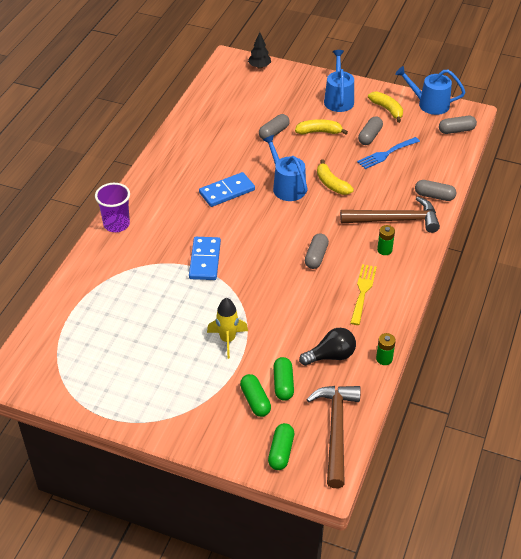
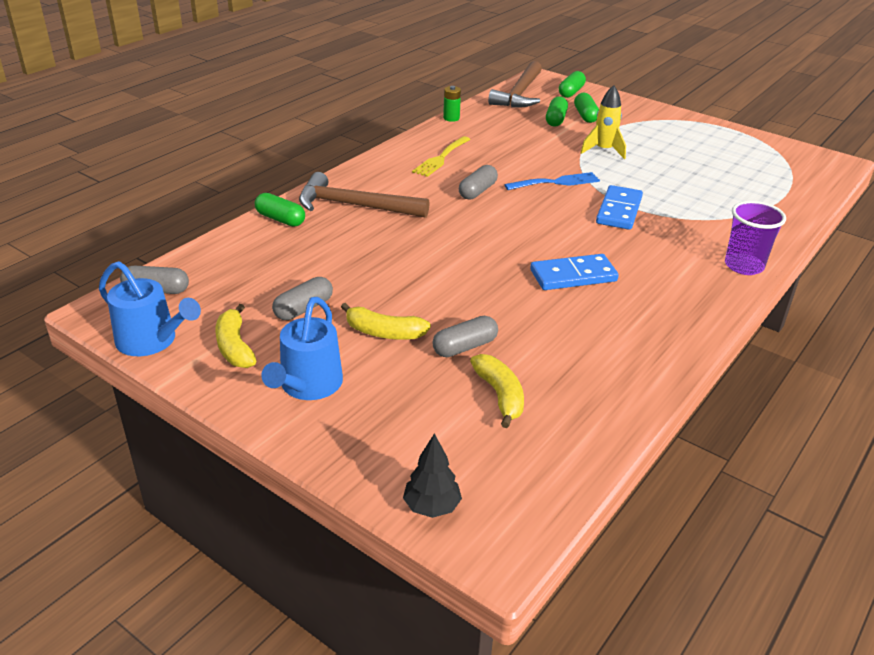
camera: 165 degrees left, 10 degrees down
blue watering can [263,135,308,201] -> none
black light bulb [299,328,356,366] -> none
yellow banana [317,159,354,195] -> yellow banana moved to [470,354,524,428]
blue fork [357,137,420,169] -> blue fork moved to [504,172,600,190]
green battery [377,225,395,255] -> none
grey capsule [415,180,456,201] -> green capsule [255,193,305,227]

